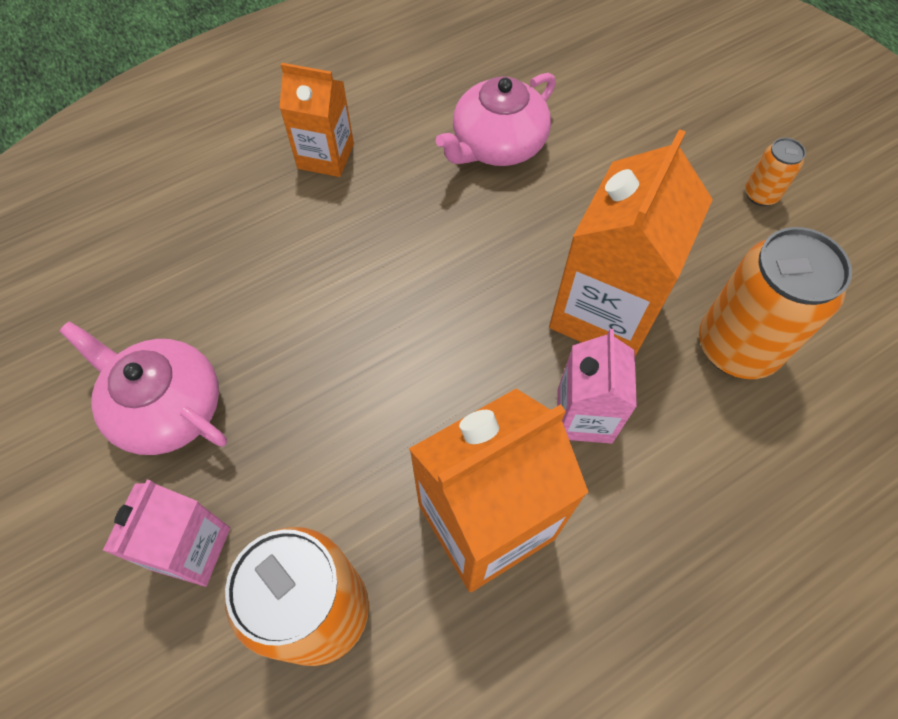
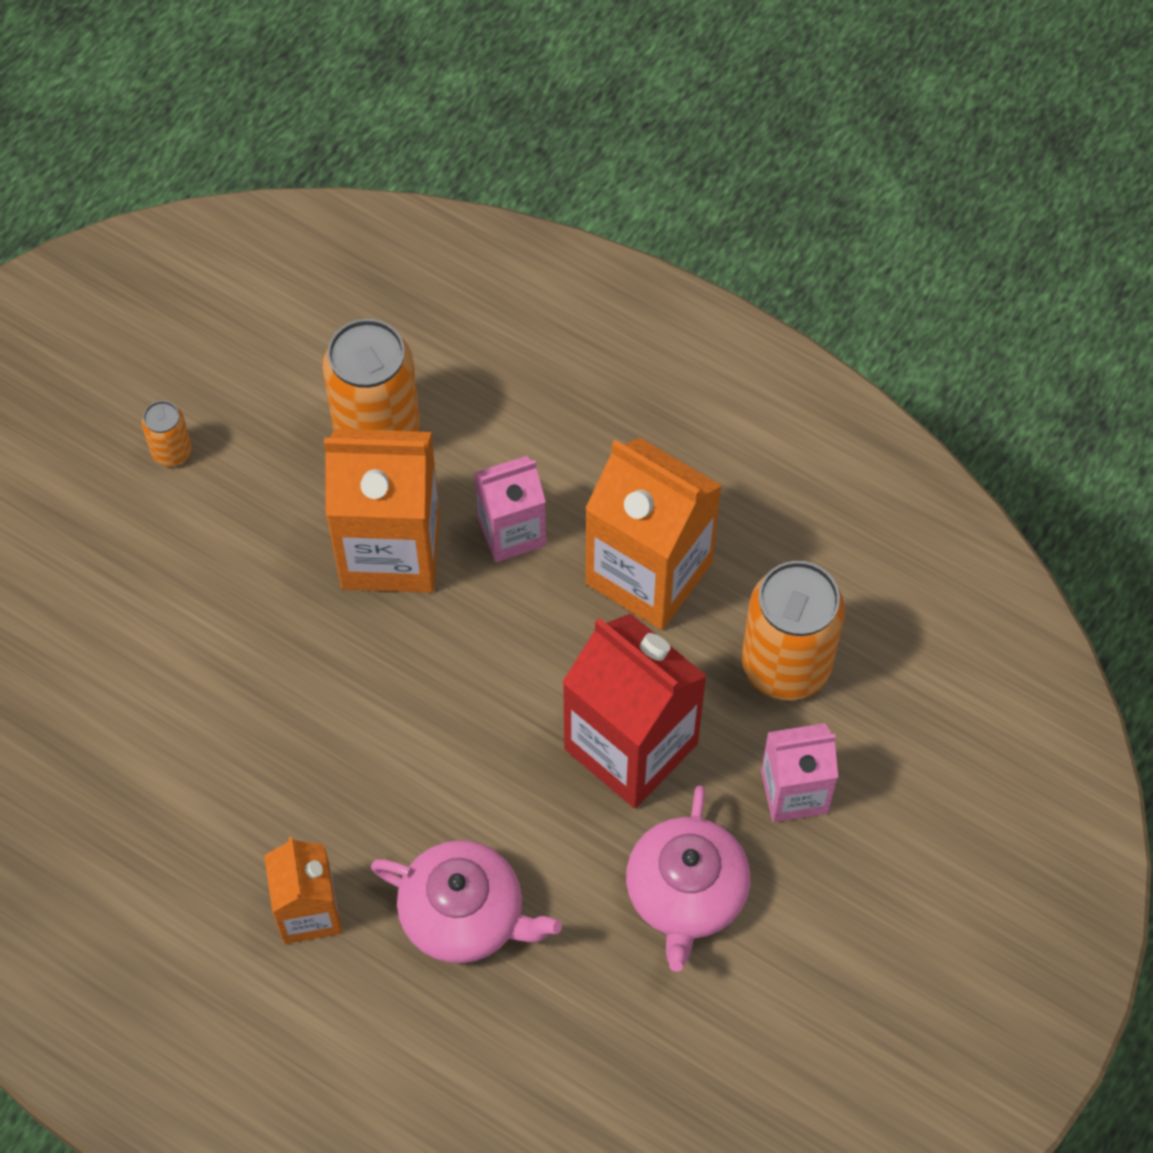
camera: 115 degrees left, 0 degrees up
pink teapot [436,73,556,166] -> pink teapot moved to [371,840,562,963]
none -> red carton [562,613,707,808]

